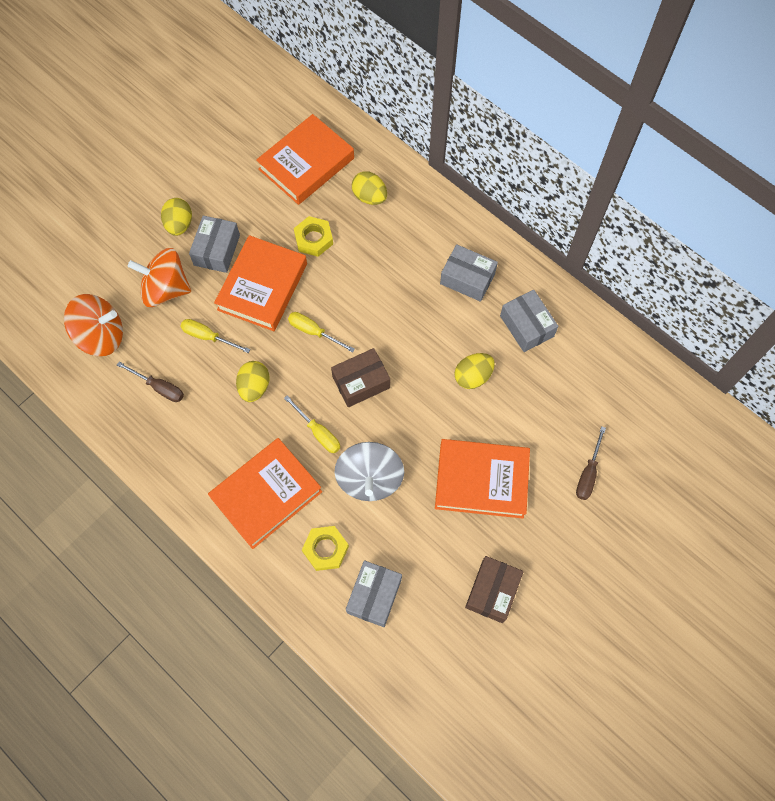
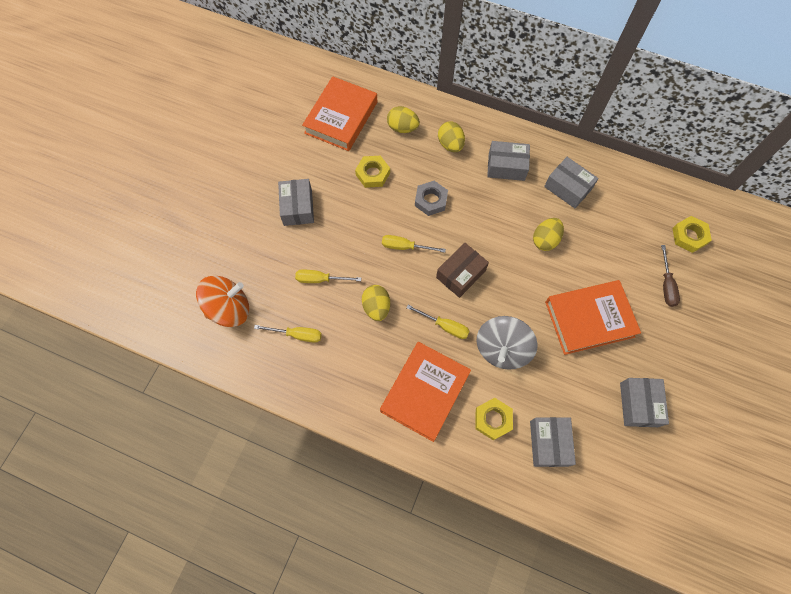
camera: 20 degrees left, 0 degrees up
brown screwdriver [117,362,184,402] -> yellow screwdriver [254,325,322,343]
orange spinning top [128,248,191,307] -> none
yellow egg [161,198,192,236] -> yellow egg moved to [438,121,465,152]
orange book [214,235,307,331] -> none
grey spinning top [335,442,404,501] -> grey spinning top turned 45 degrees clockwise [477,316,538,370]
brown box [465,556,523,623] -> grey box [620,378,669,427]
none -> grey nut [415,181,448,216]
none -> yellow nut [672,216,712,253]

